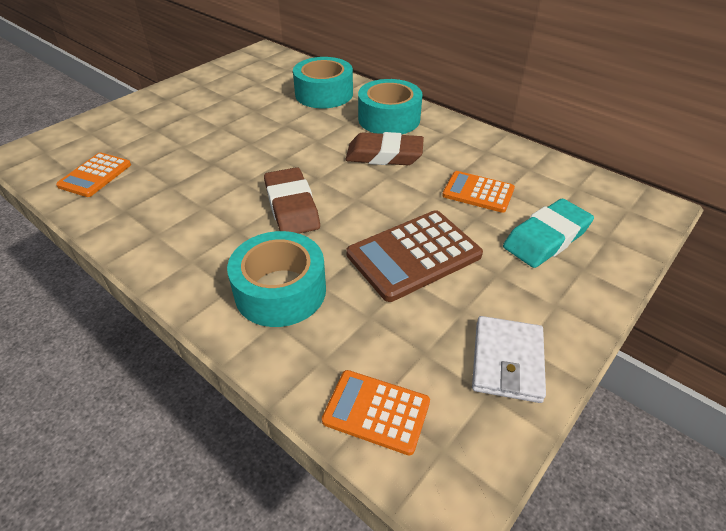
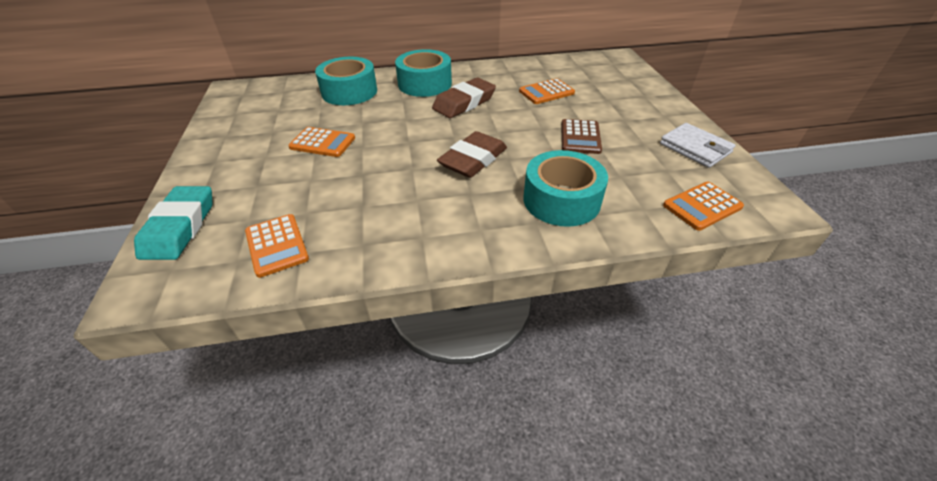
camera: 50 degrees left, 0 degrees up
brown eraser [264,167,320,234] -> brown eraser turned 75 degrees counterclockwise [437,131,507,178]
brown calculator [346,210,483,302] -> brown calculator [561,119,602,154], size x0.62
turquoise eraser [503,199,594,268] -> turquoise eraser moved to [134,186,213,260]
none -> orange calculator [288,127,355,157]

